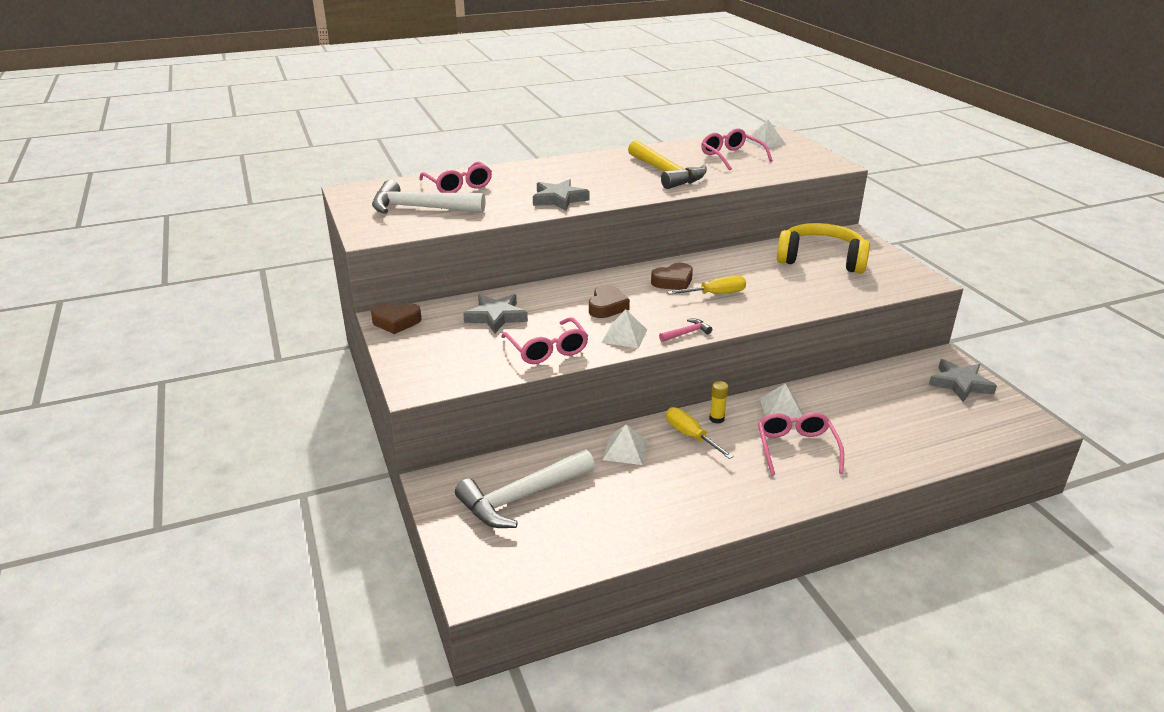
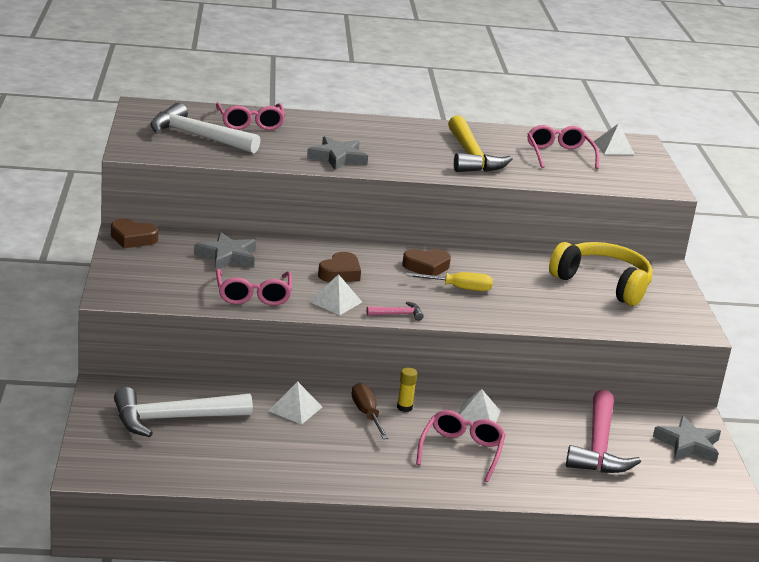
camera: 15 degrees right, 5 degrees down
yellow screwdriver [666,407,734,459] -> brown screwdriver [351,383,389,439]
none -> pink hammer [566,390,641,473]

